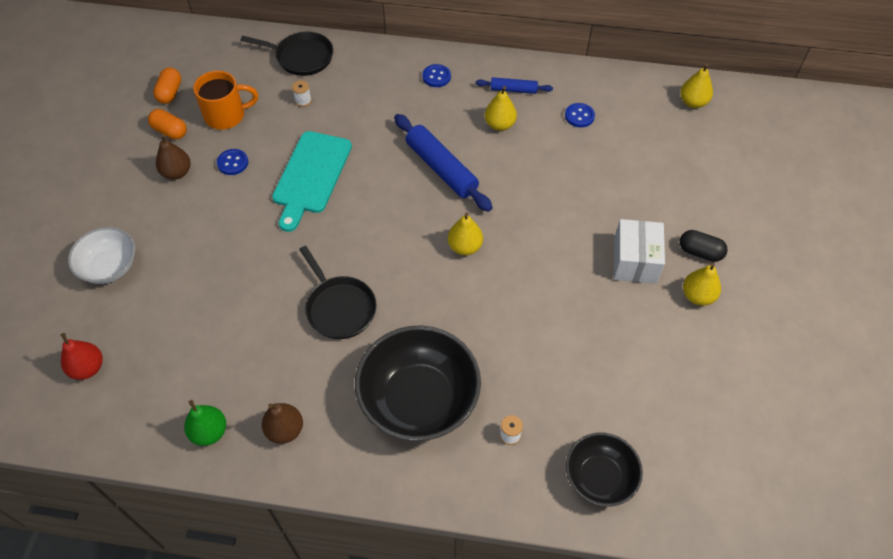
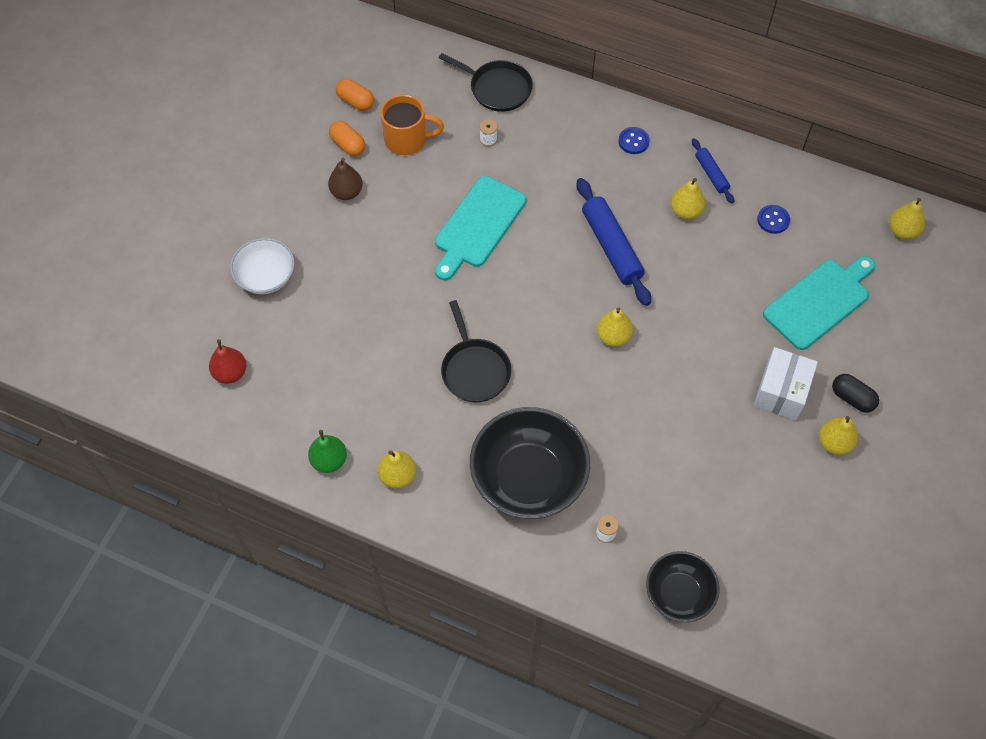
camera: 15 degrees right, 5 degrees up
orange capsule [153,68,181,104] -> orange capsule turned 75 degrees counterclockwise [336,79,374,111]
blue button [217,149,248,175] -> none
brown pear [262,403,303,444] -> yellow pear [378,450,416,488]
blue rolling pin [476,77,553,94] -> blue rolling pin turned 45 degrees clockwise [692,138,734,203]
none -> turquoise cutting board [763,256,875,350]

